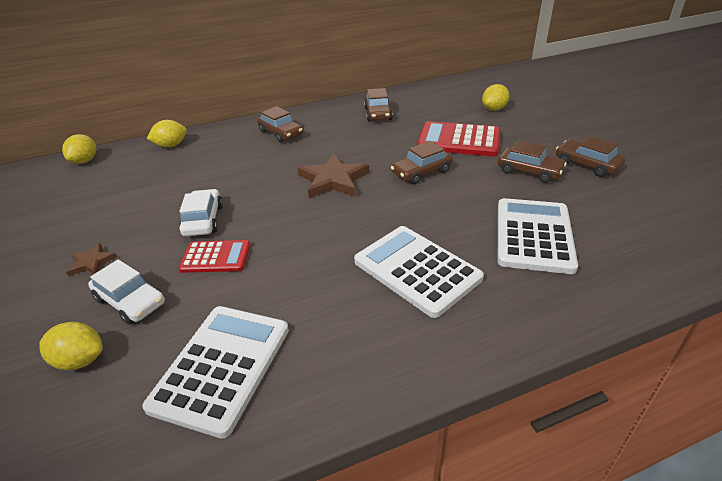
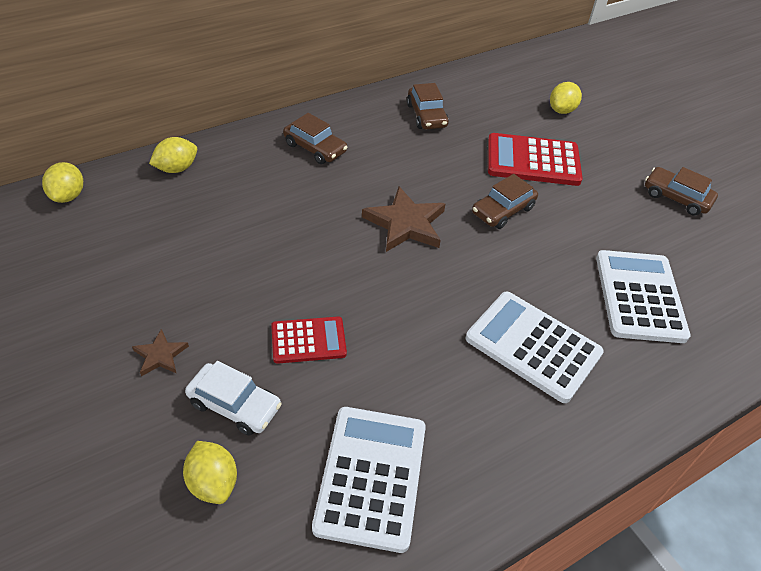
camera: 15 degrees left, 10 degrees up
yellow lemon [39,322,103,370] -> yellow lemon turned 60 degrees clockwise [183,441,237,504]
white car [179,189,223,236] -> none
brown car [498,140,567,183] -> none

